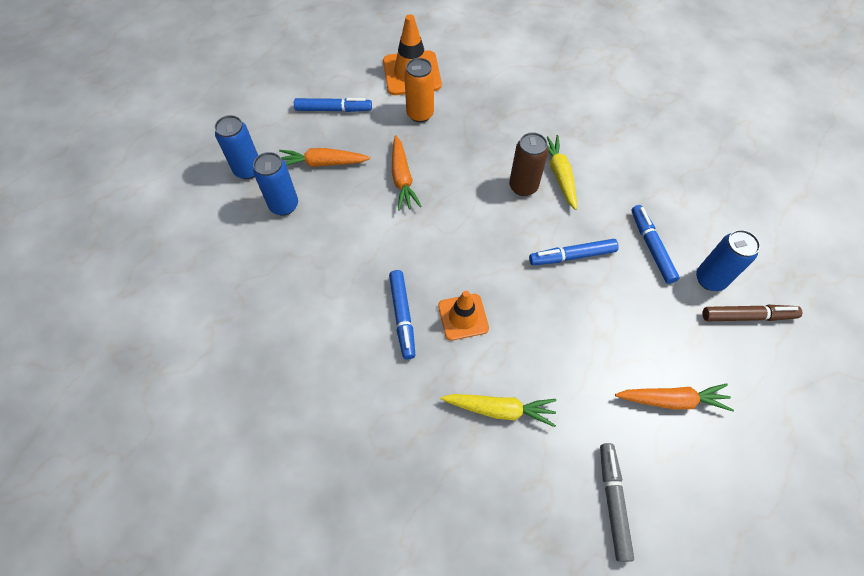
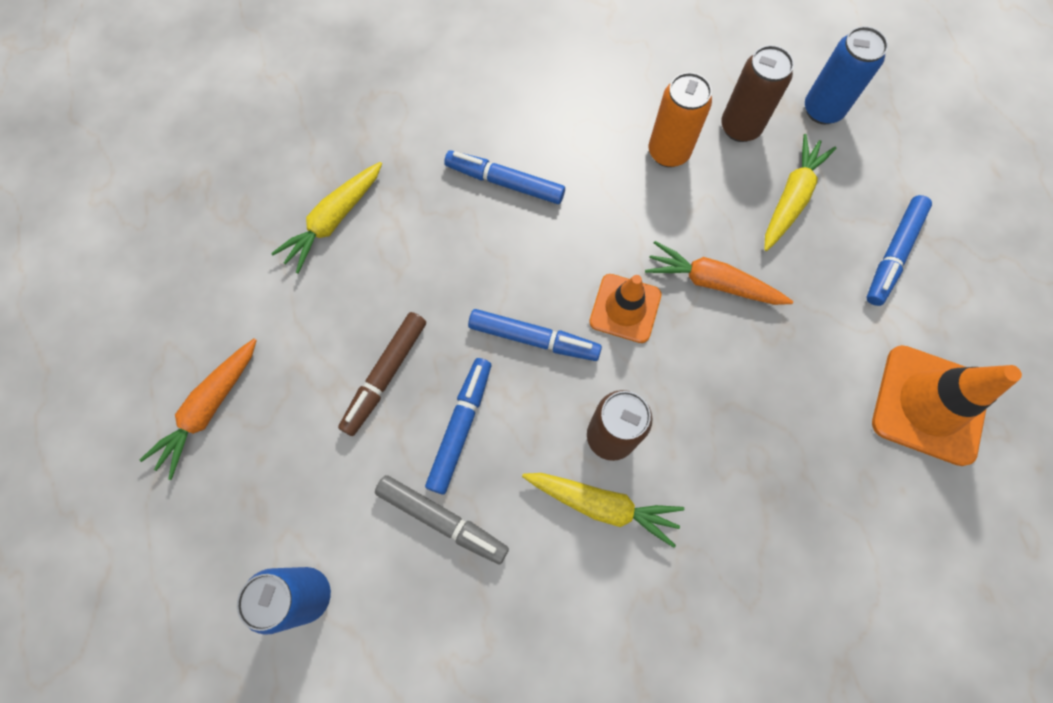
camera: 120 degrees right, 10 degrees up
blue can [253,152,298,216] -> brown can [721,45,794,142]
orange carrot [279,148,371,167] -> yellow carrot [764,134,836,251]
orange can [404,58,434,123] -> orange can moved to [649,72,712,167]
orange traffic cone [438,291,489,341] -> orange traffic cone moved to [589,274,662,343]
grey marker [600,443,634,562] -> grey marker moved to [375,475,509,564]
blue marker [631,205,680,284] -> blue marker moved to [468,309,602,361]
brown marker [703,305,802,321] -> brown marker moved to [338,312,426,436]

